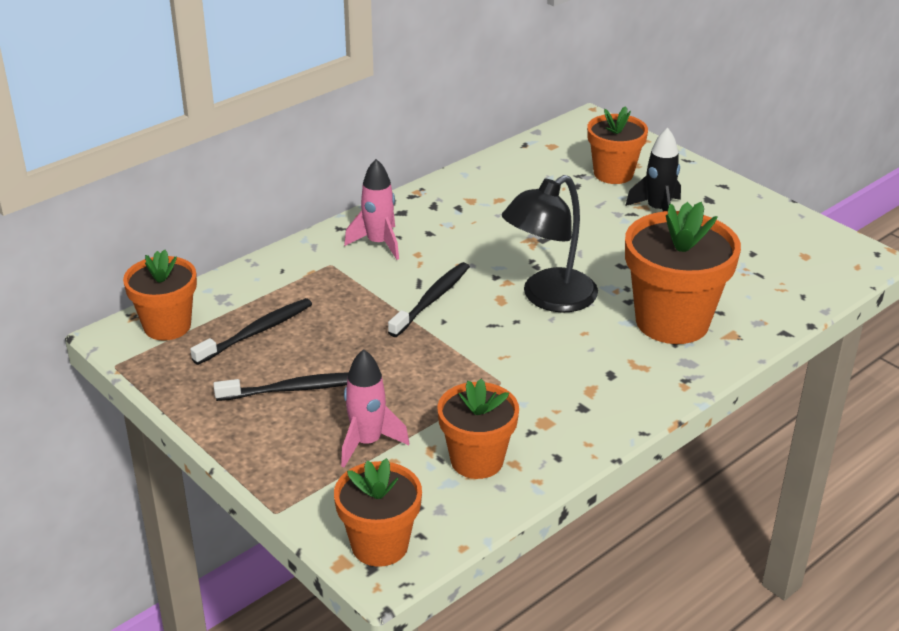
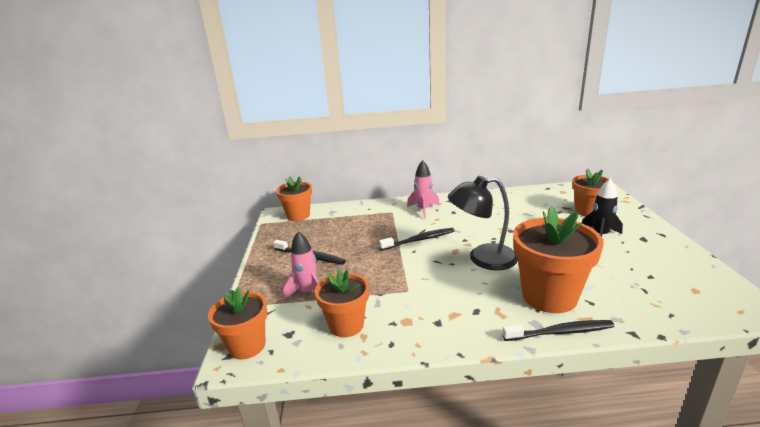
camera: 40 degrees right, 10 degrees down
black toothbrush [190,298,312,365] -> black toothbrush moved to [502,320,614,341]

